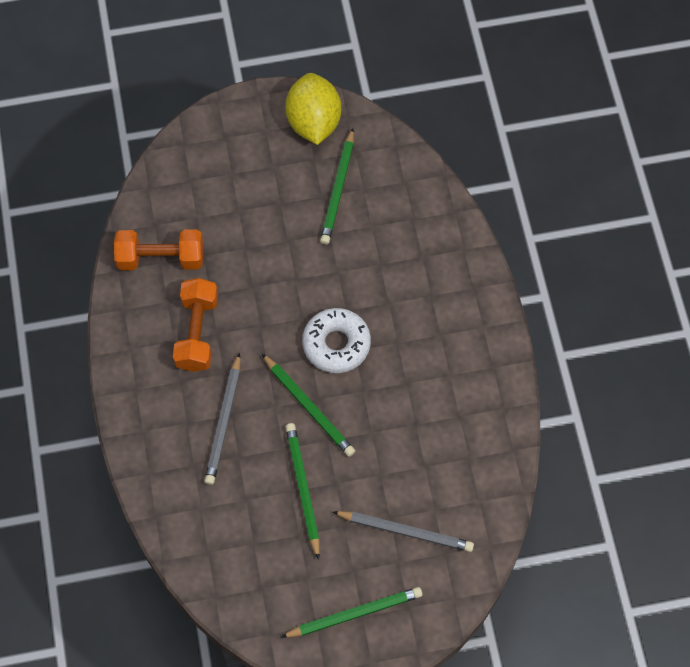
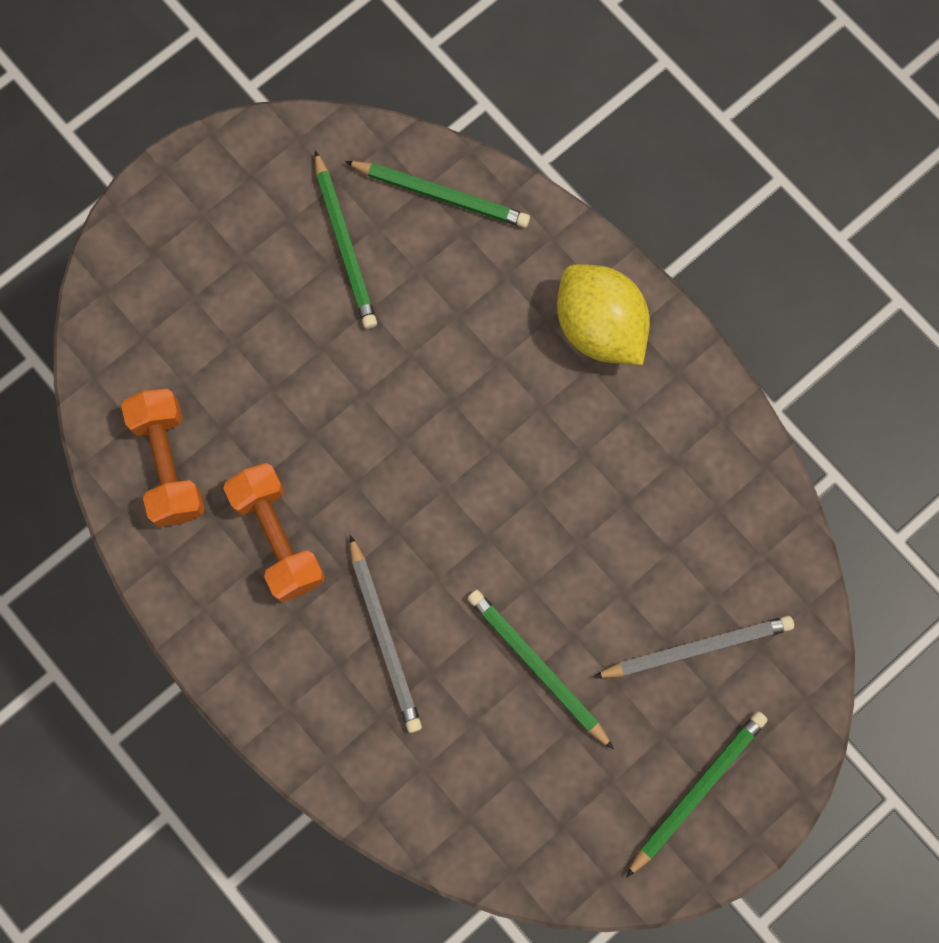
camera: 30 degrees left, 10 degrees up
orange dumbbell [114,229,203,270] -> orange dumbbell turned 75 degrees counterclockwise [121,388,205,527]
green pencil [262,354,355,457] -> green pencil moved to [345,161,530,228]
yellow lemon [285,73,341,145] -> yellow lemon moved to [557,264,650,365]
white donut [302,308,371,373] -> none

